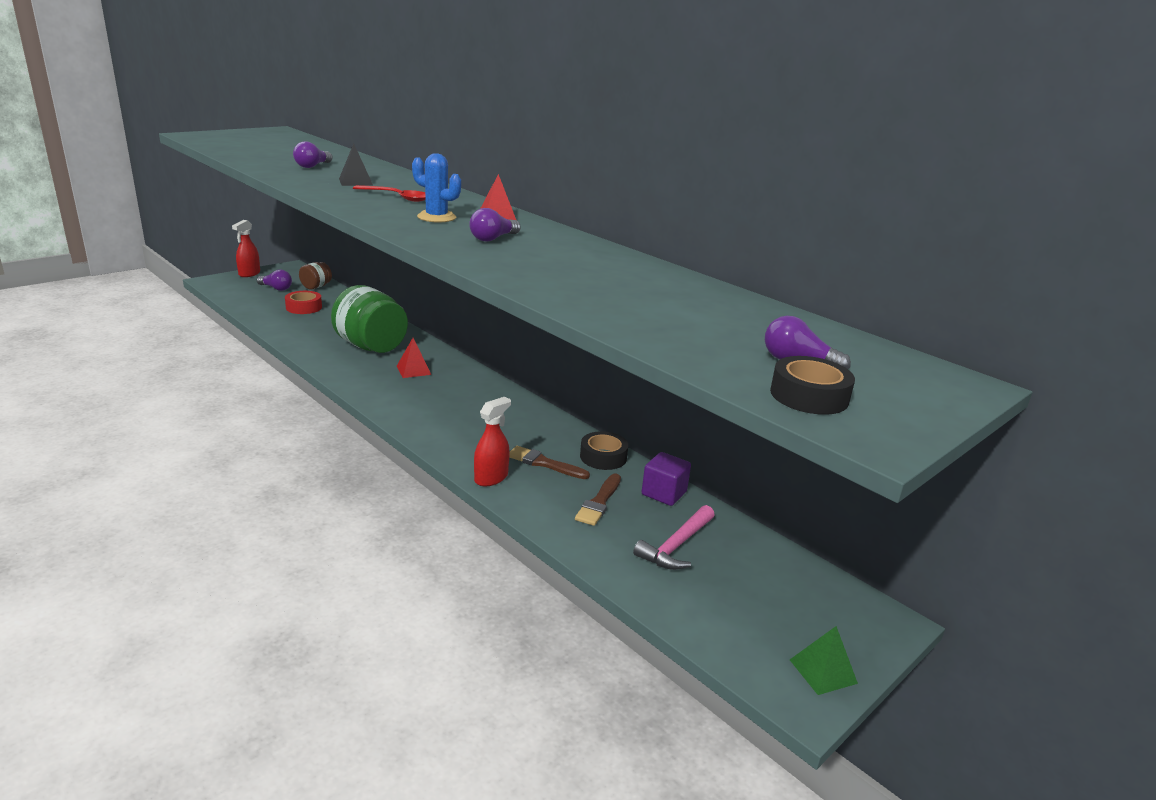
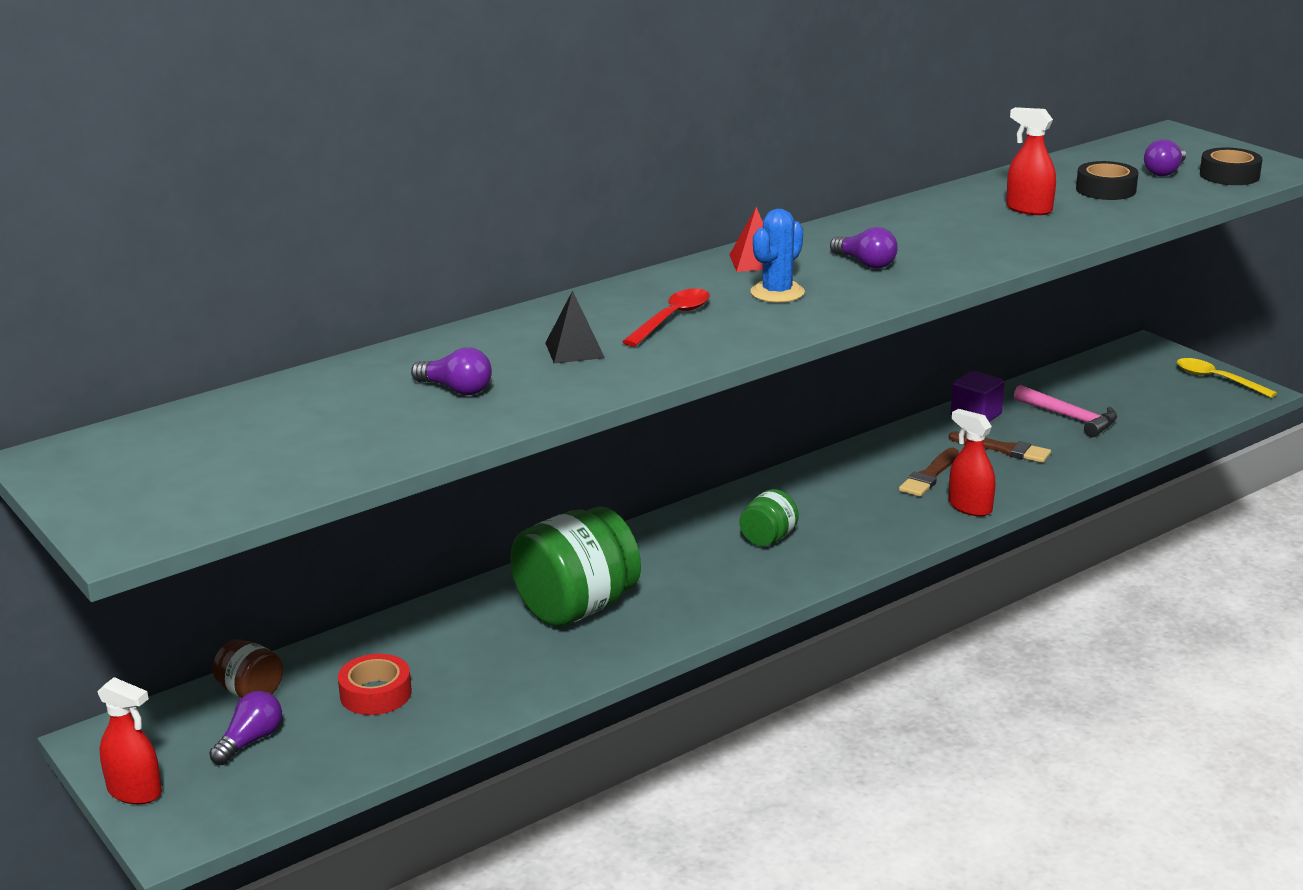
camera: 80 degrees left, 0 degrees up
red pyramid [397,338,431,378] -> none
black tape [580,431,628,470] -> black tape moved to [1076,161,1138,200]
green pyramid [790,626,858,695] -> yellow spoon [1177,358,1277,398]
none -> green jar [739,489,799,546]
none -> red spray bottle [1006,107,1056,215]

